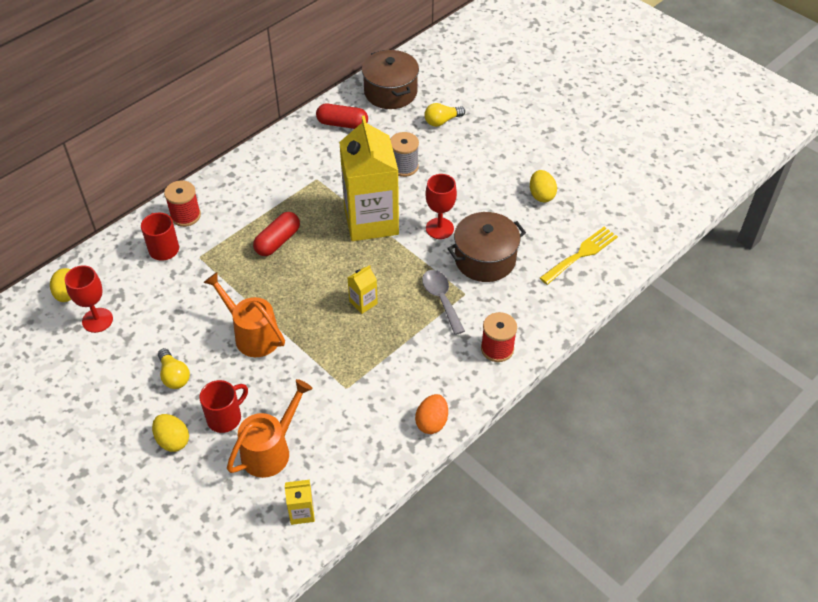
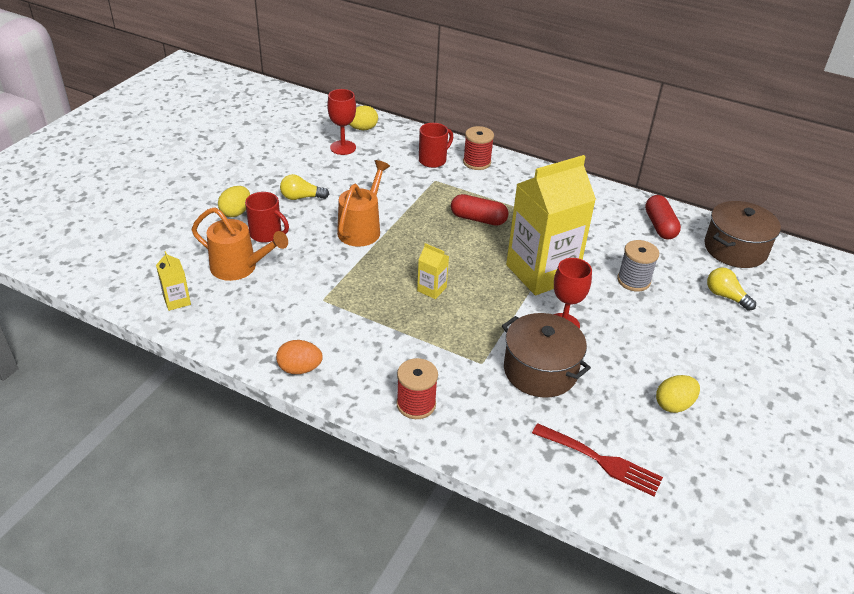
camera: 70 degrees right, 10 degrees down
yellow light bulb [158,348,190,389] -> yellow light bulb turned 45 degrees clockwise [280,174,329,200]
grey spoon [422,270,465,335] -> none
yellow fork [540,227,618,285] -> red fork [532,423,663,496]

